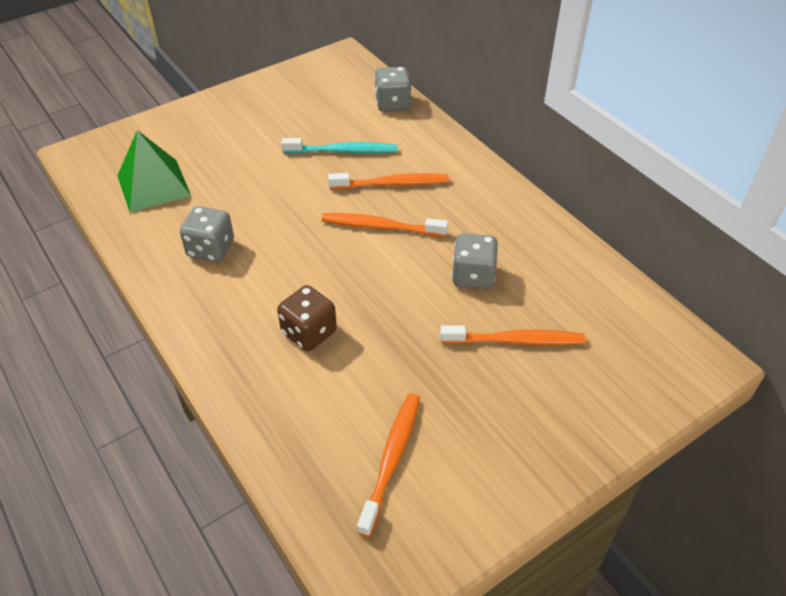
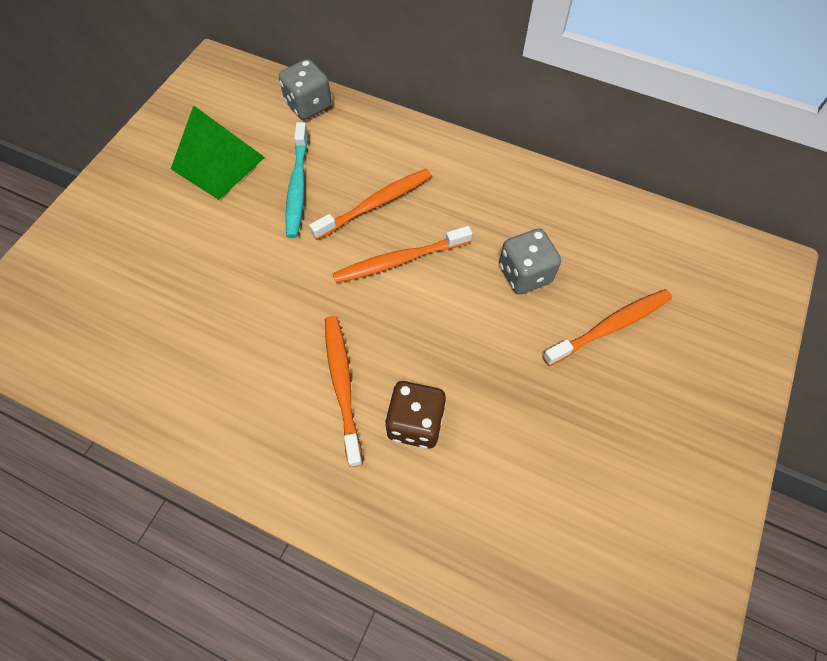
camera: 30 degrees left, 15 degrees up
green pyramid [117,130,191,213] -> green pyramid moved to [171,105,265,200]
grey dice [180,206,234,262] -> none
turquoise toothbrush [281,138,398,154] -> turquoise toothbrush turned 120 degrees clockwise [285,122,308,238]
orange toothbrush [357,393,420,537] -> orange toothbrush moved to [325,316,363,467]

